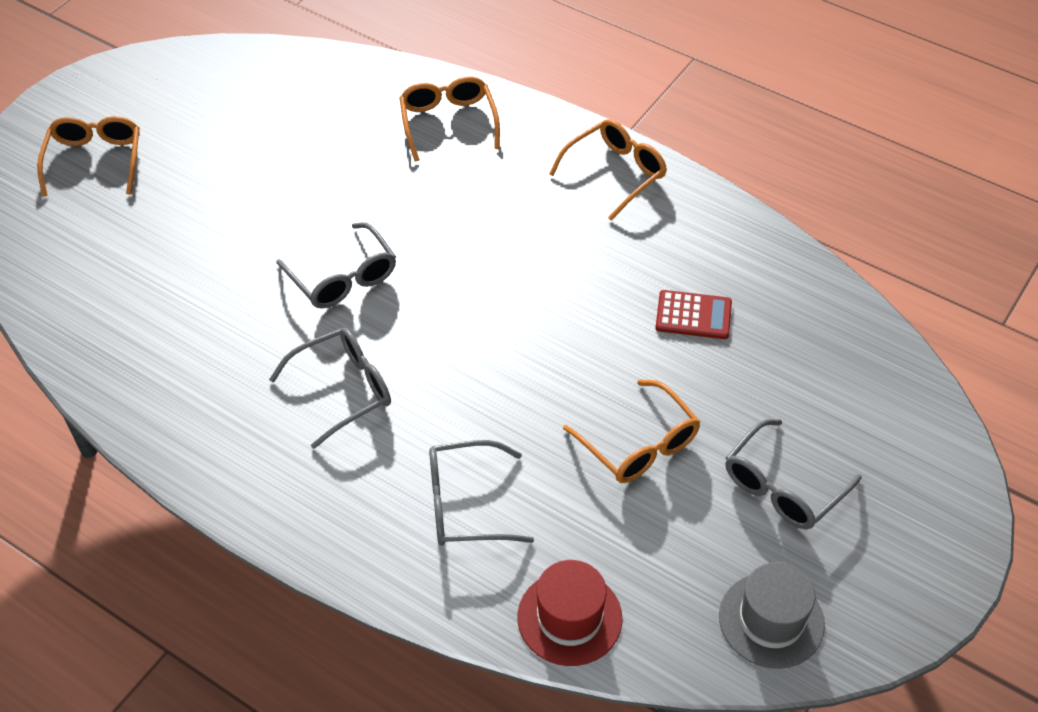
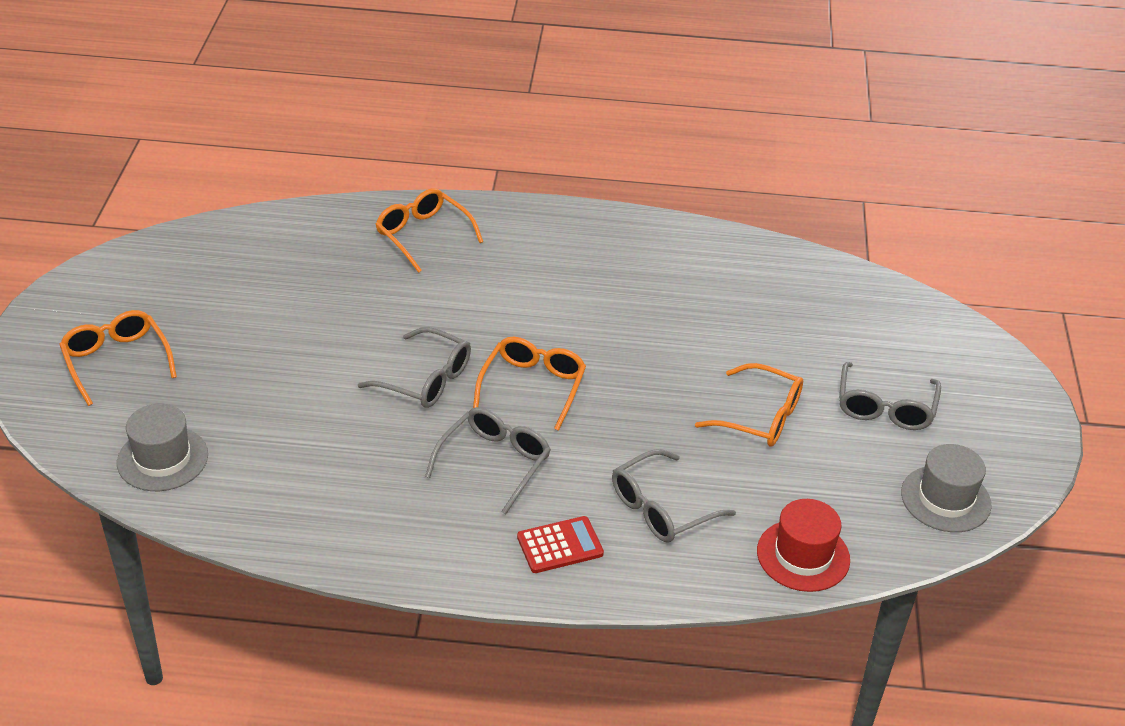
camera: 30 degrees left, 10 degrees down
orange glasses [549,119,667,221] -> orange glasses moved to [473,337,586,431]
red calculator [655,290,732,339] -> red calculator moved to [517,516,604,573]
none -> grey hat [117,404,208,491]

